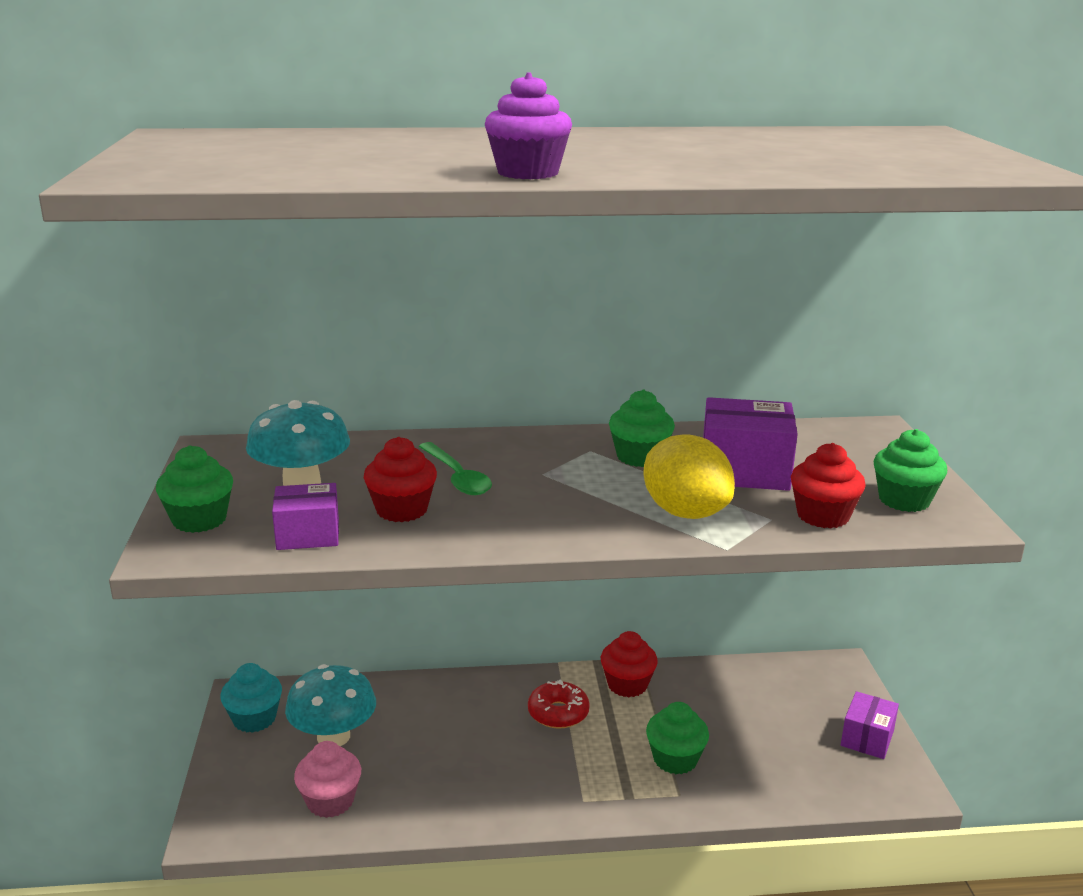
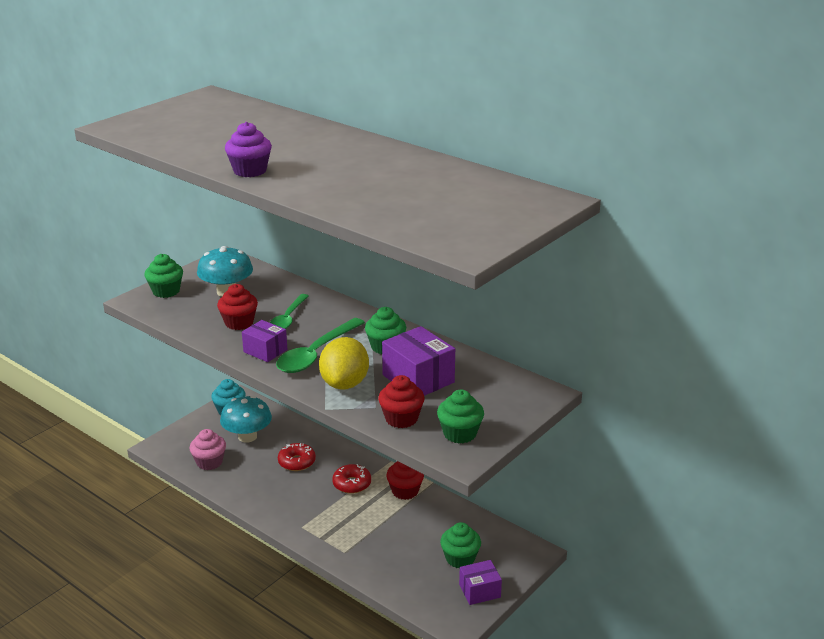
camera: 45 degrees right, 5 degrees up
purple box [272,483,339,550] -> purple box moved to [242,320,287,362]
green cupcake [646,702,709,774] -> green cupcake moved to [440,522,481,569]
none -> green spoon [276,318,365,373]
none -> red donut [278,443,316,471]

